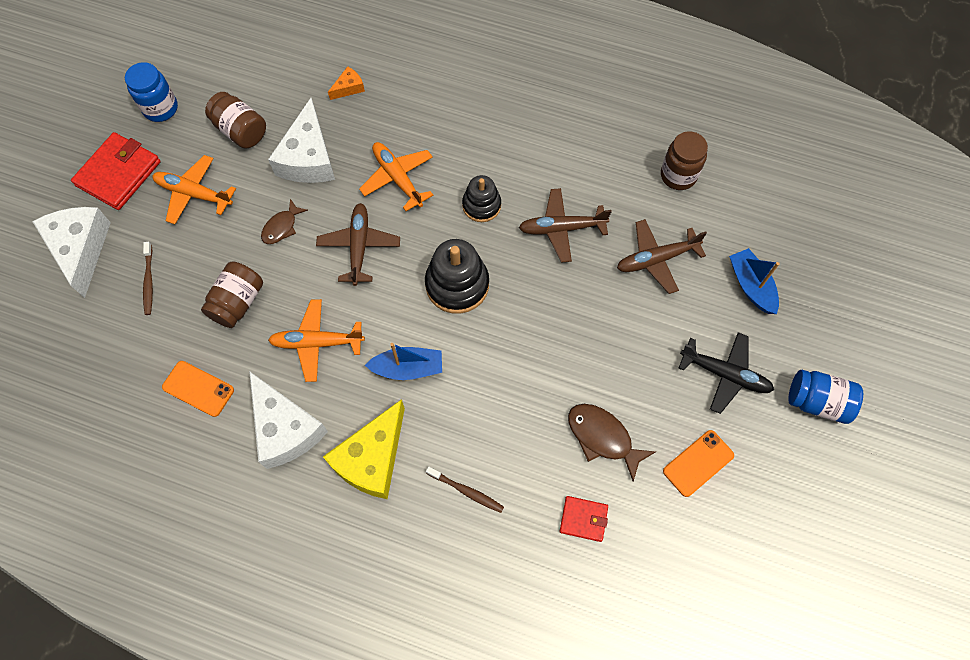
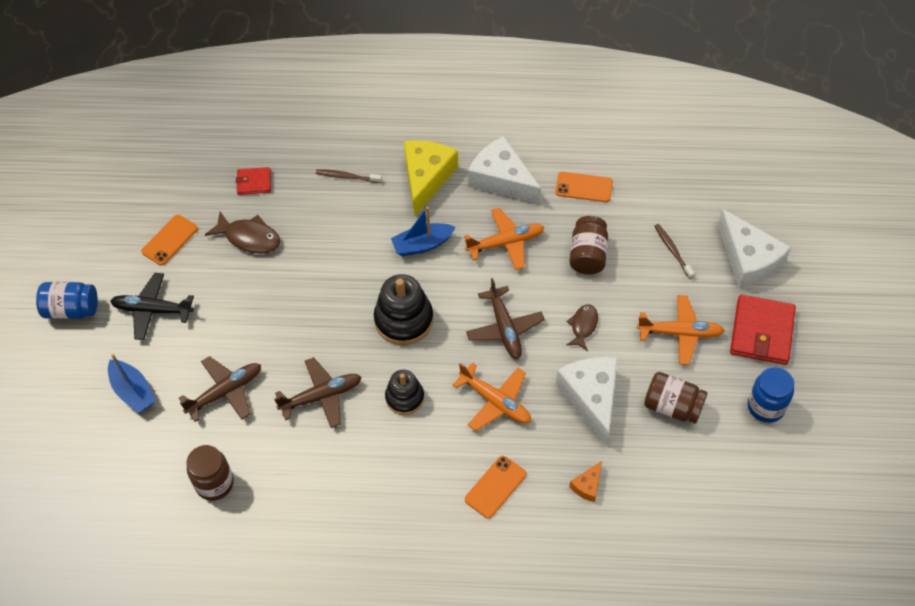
camera: 165 degrees right, 10 degrees down
none -> orange phone [465,456,526,519]

